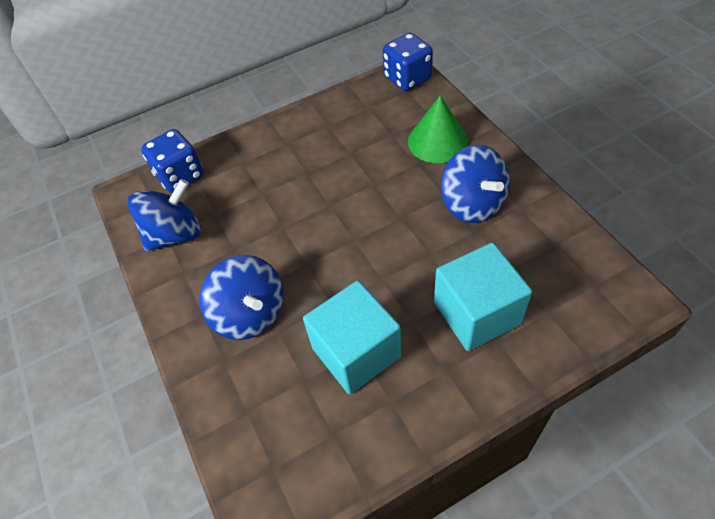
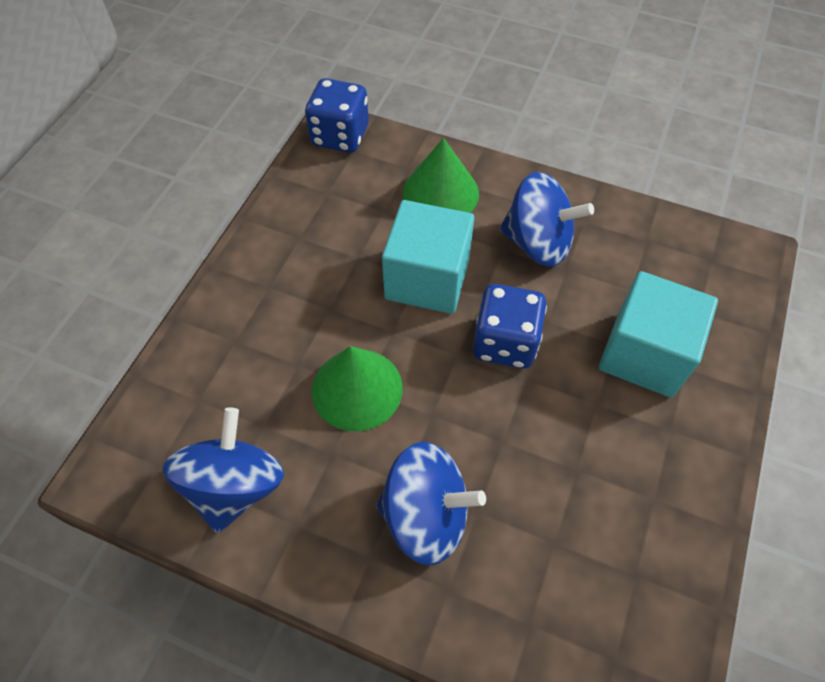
camera: 45 degrees left, 5 degrees up
blue dice [141,129,204,193] -> blue dice moved to [473,284,547,369]
turquoise cube [303,281,401,394] -> turquoise cube moved to [382,200,474,314]
none -> green cone [312,346,403,431]

